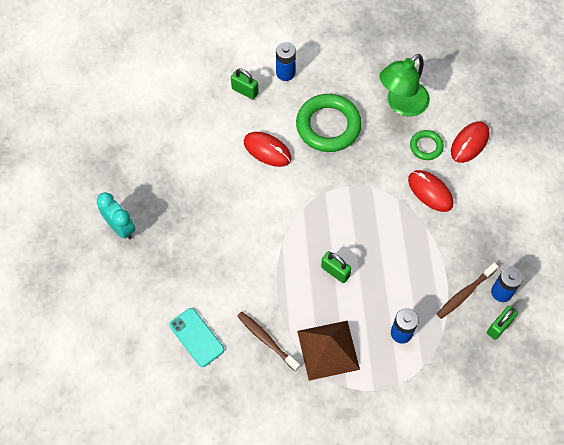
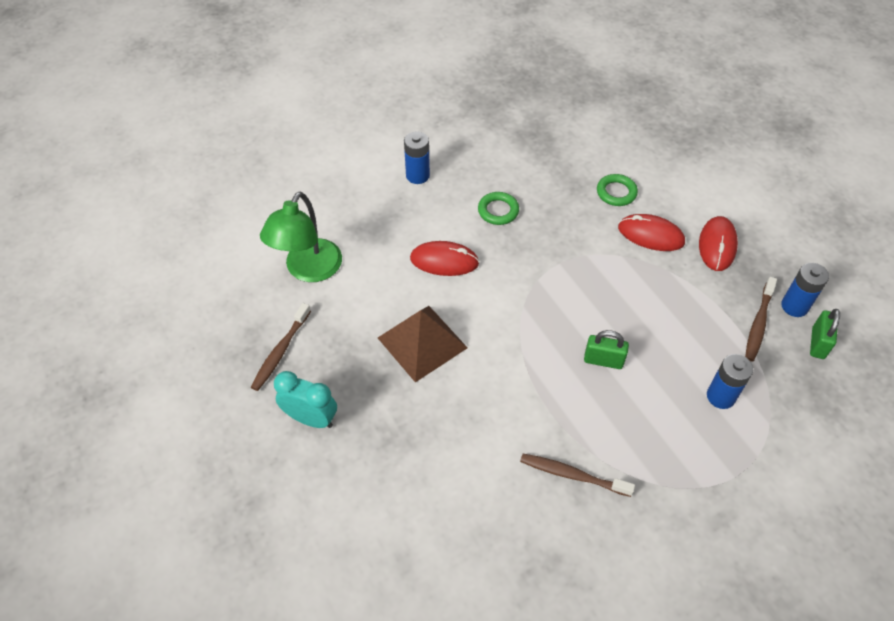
camera: 25 degrees left, 10 degrees down
turquoise phone [169,308,224,367] -> none
green padlock [231,68,259,100] -> none
green ring [296,94,362,152] -> green ring [478,192,519,225], size x0.51
brown pyramid [297,321,360,381] -> brown pyramid moved to [378,306,468,382]
green lamp [379,54,430,117] -> green lamp moved to [260,192,342,282]
red mouse [451,122,489,163] -> red mouse moved to [699,216,738,271]
none -> brown toothbrush [251,303,311,391]

